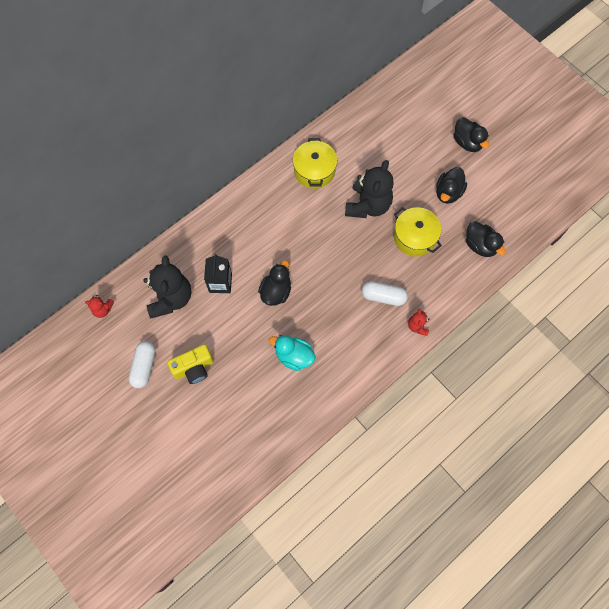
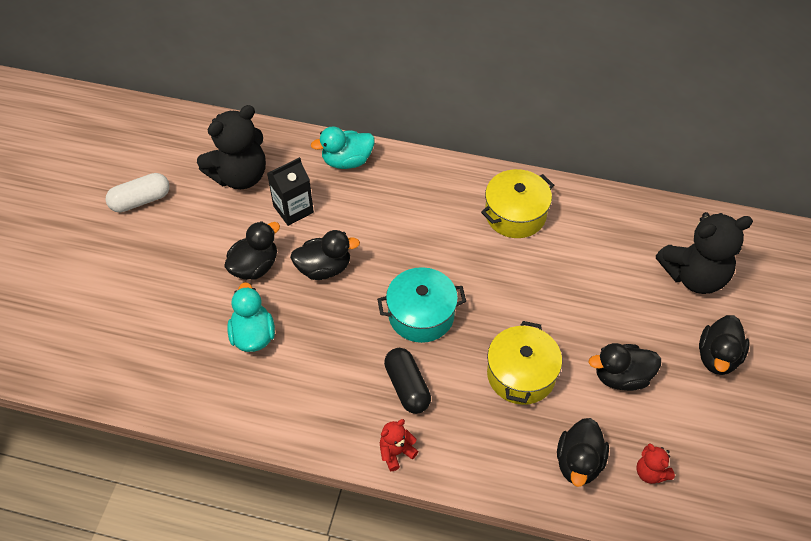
camera: 55 degrees right, 15 degrees down
red teddy bear [85,295,114,318] -> red teddy bear moved to [636,443,675,484]
yellow camera [167,344,214,384] -> none
black teddy bear [345,160,394,218] -> black teddy bear moved to [656,212,753,294]
white capsule [362,281,408,306] -> black capsule [384,348,431,414]
none -> black duck [224,221,280,280]
none -> turquoise duck [311,126,375,169]
none -> turquoise pot [377,267,466,343]

